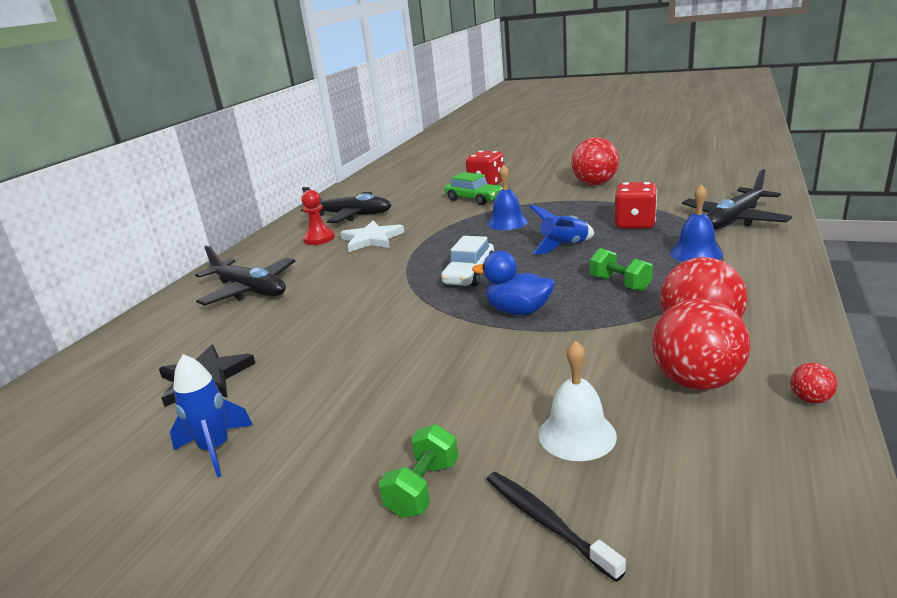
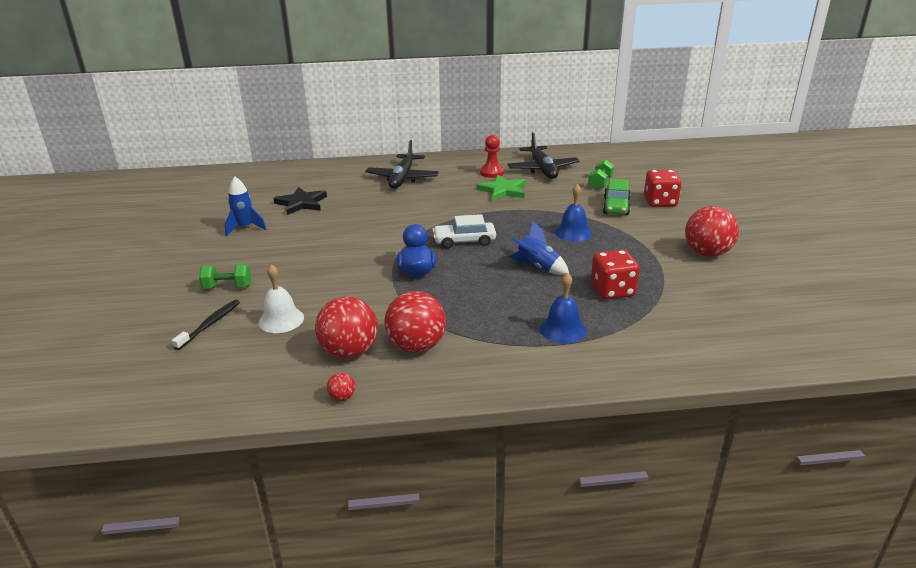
camera: 60 degrees right, 5 degrees up
white star [340,220,404,252] -> green star [476,175,526,201]
green dumbbell [590,248,653,292] -> green dumbbell moved to [588,160,614,190]
black plane [682,169,792,230] -> none

